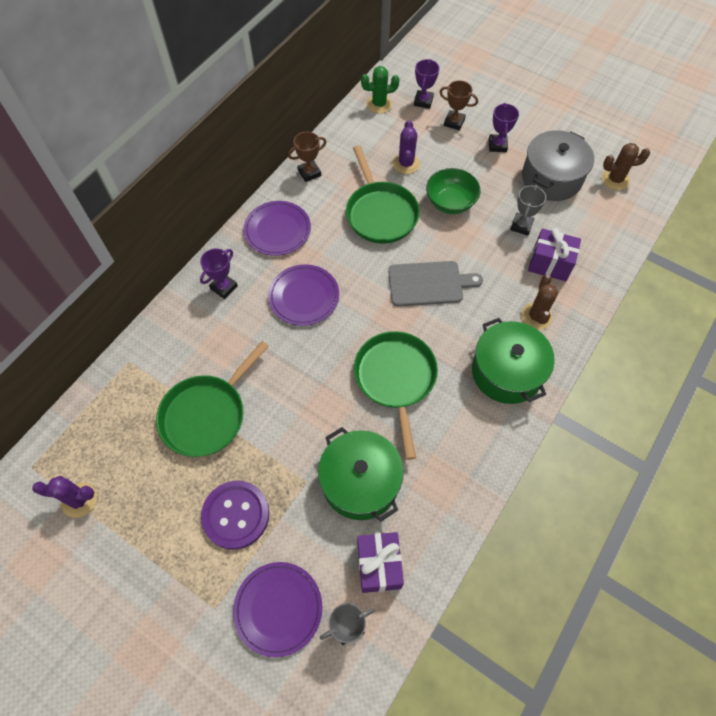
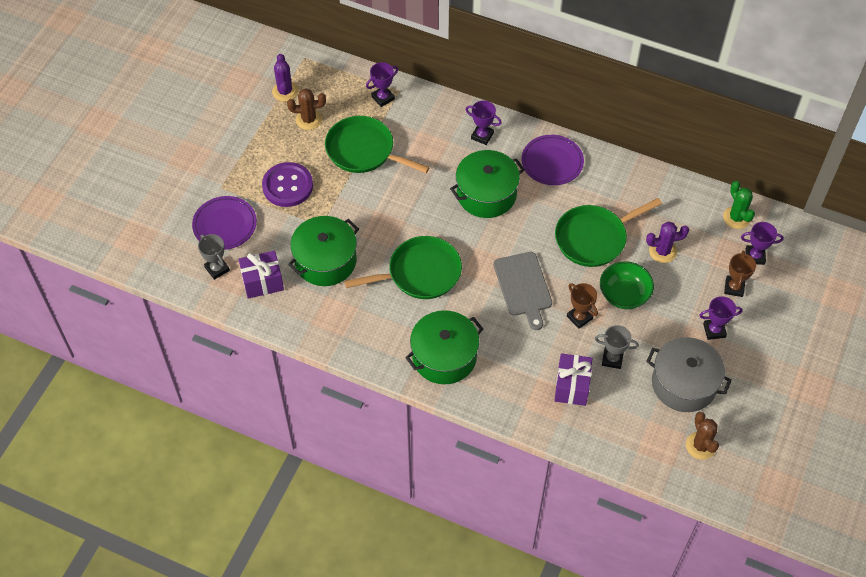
camera: 80 degrees right, 5 degrees down
purple plate [268,264,339,326] -> green pot [450,150,525,218]
brown trophy [288,131,326,182] -> brown trophy moved to [567,283,598,329]
brown cactus [521,274,558,330] -> brown cactus moved to [287,88,326,130]
none -> purple trophy [366,62,398,107]

